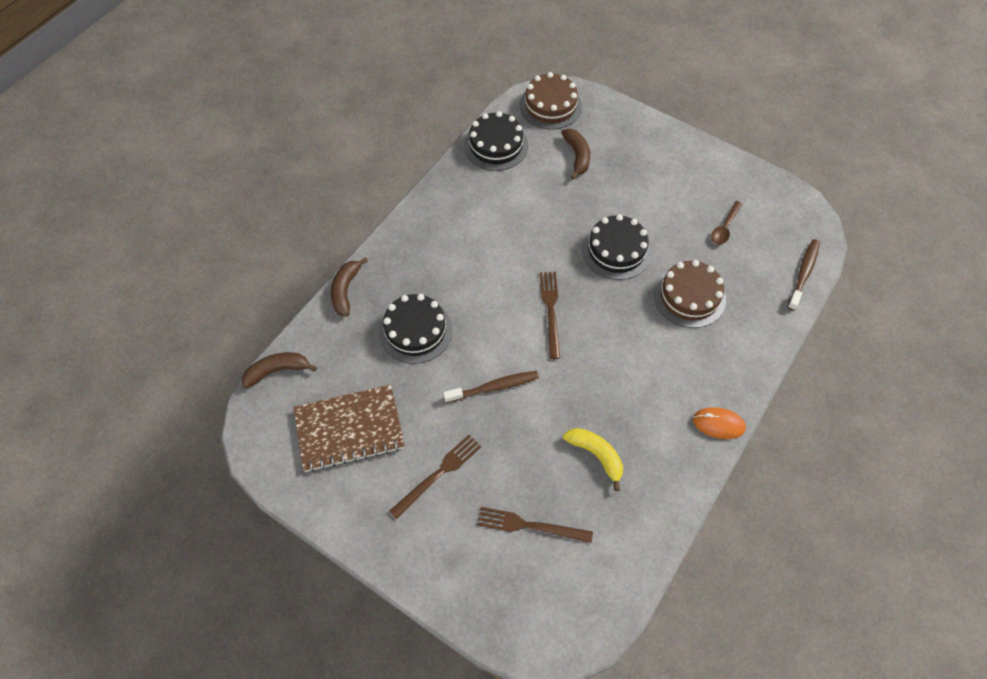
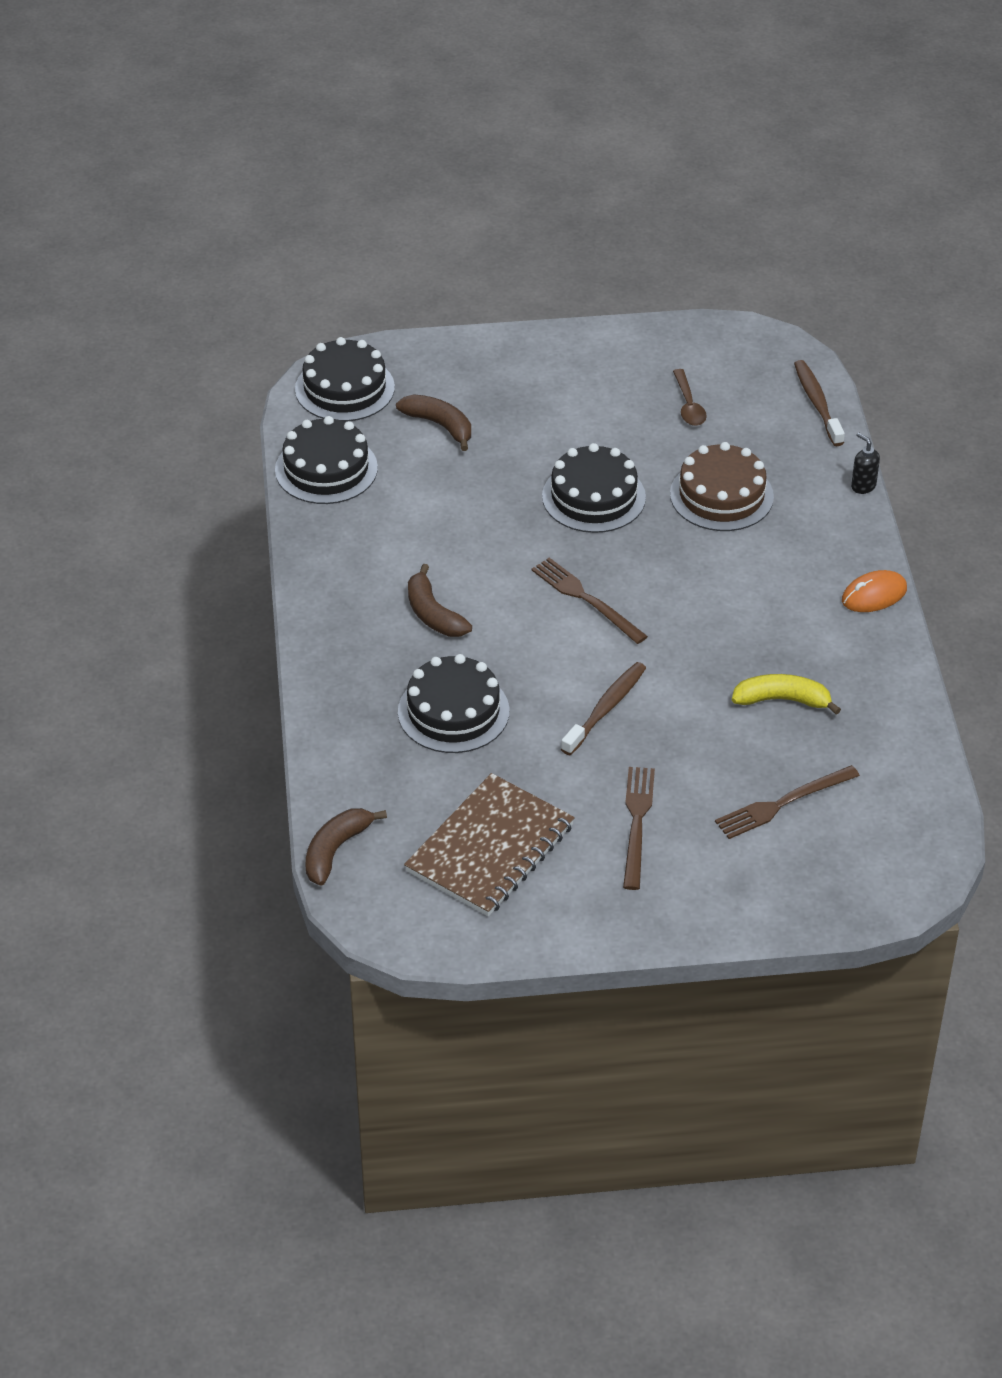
camera: 40 degrees left, 15 degrees down
brown banana [331,257,368,316] -> brown banana moved to [408,564,472,637]
brown cake [520,72,582,130] -> black cake [295,337,395,422]
none -> black soap dispenser [851,433,880,494]

